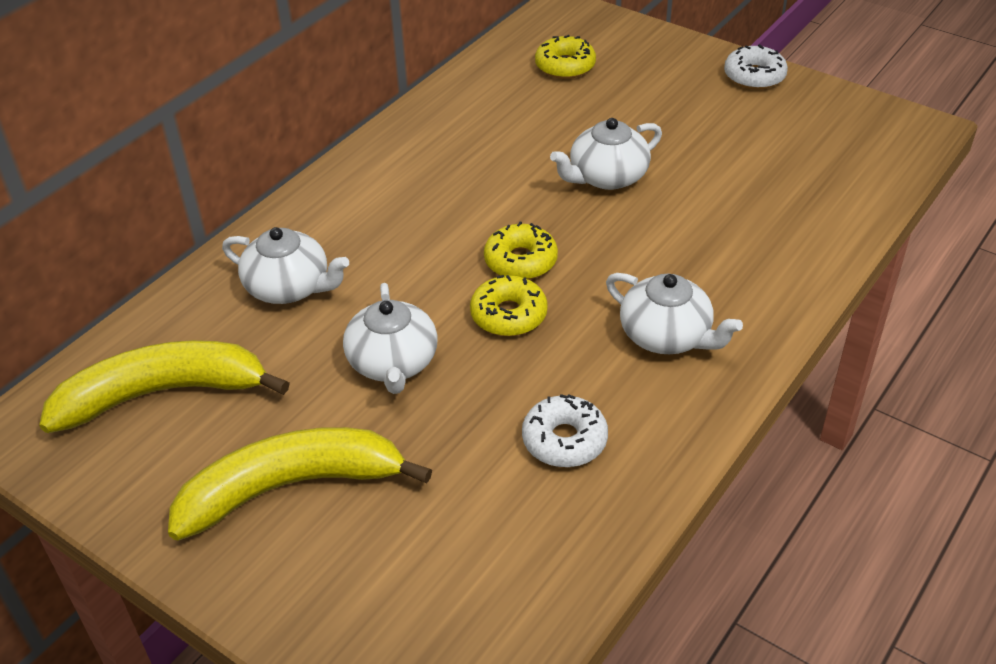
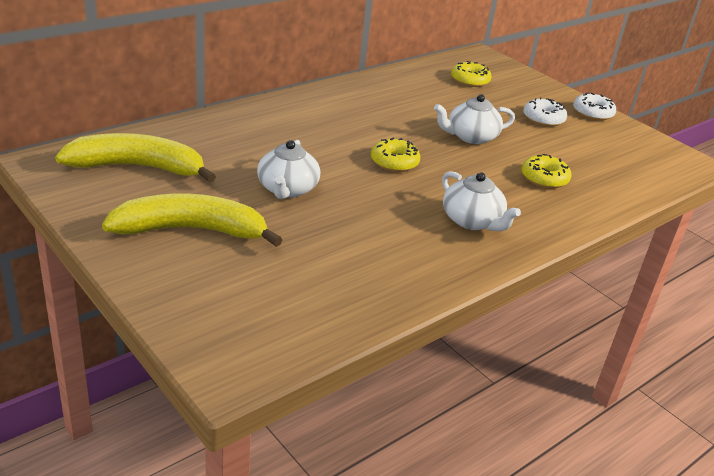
camera: 10 degrees right, 10 degrees down
white teapot [222,227,349,304] -> none
yellow donut [470,275,548,336] -> yellow donut moved to [521,154,572,188]
white donut [522,394,608,467] -> white donut moved to [523,97,567,127]

